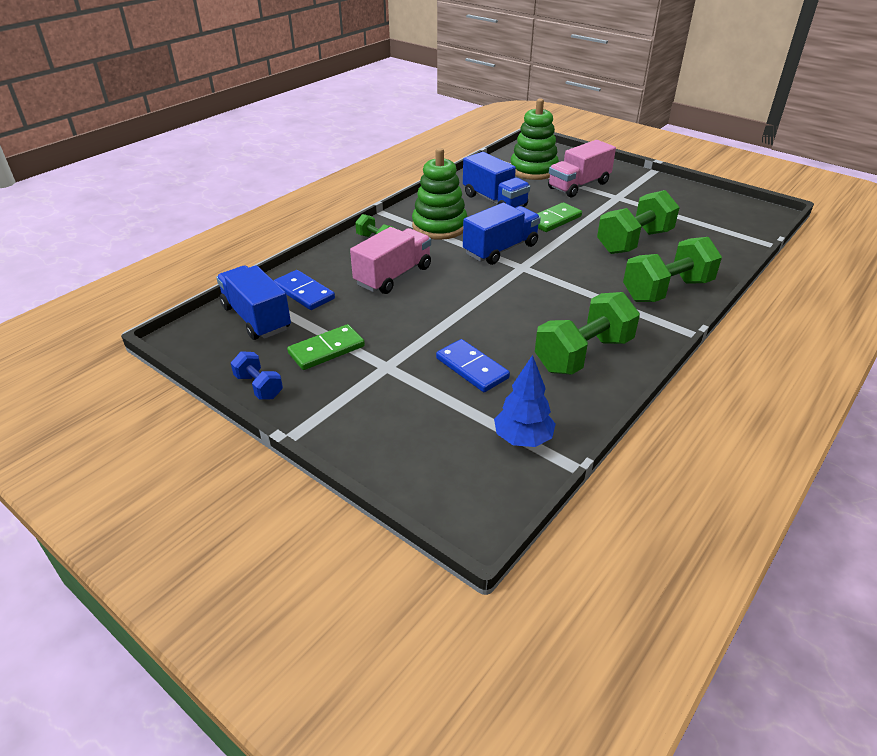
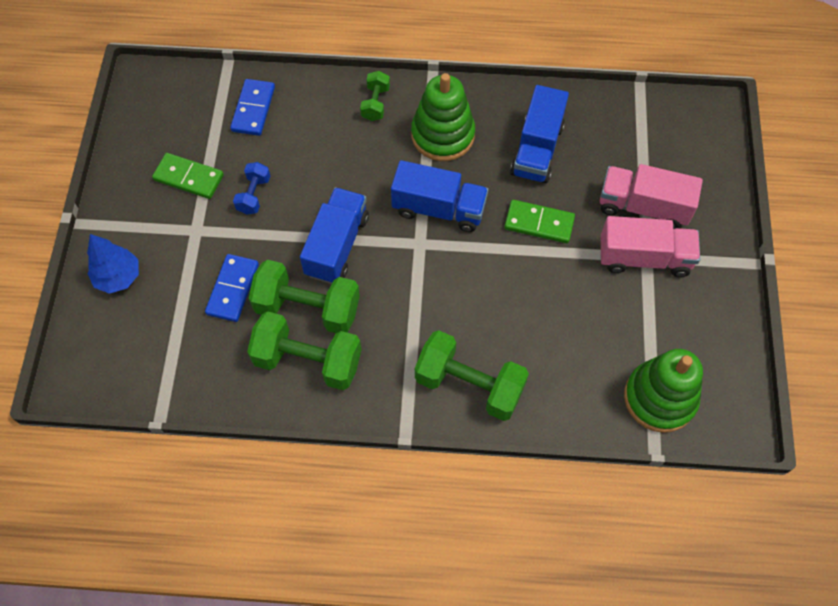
camera: 55 degrees right, 25 degrees up
blue truck [216,265,291,340] -> blue truck moved to [300,187,369,284]
blue dumbbell [231,351,283,400] -> blue dumbbell moved to [233,162,270,215]
pink truck [350,227,431,294] -> pink truck moved to [601,216,700,277]
blue tree [494,355,556,447] -> blue tree moved to [87,234,139,294]
green stacking toy [511,98,559,180] -> green stacking toy moved to [624,349,703,433]
green dumbbell [597,190,680,254] -> green dumbbell moved to [249,260,360,333]

